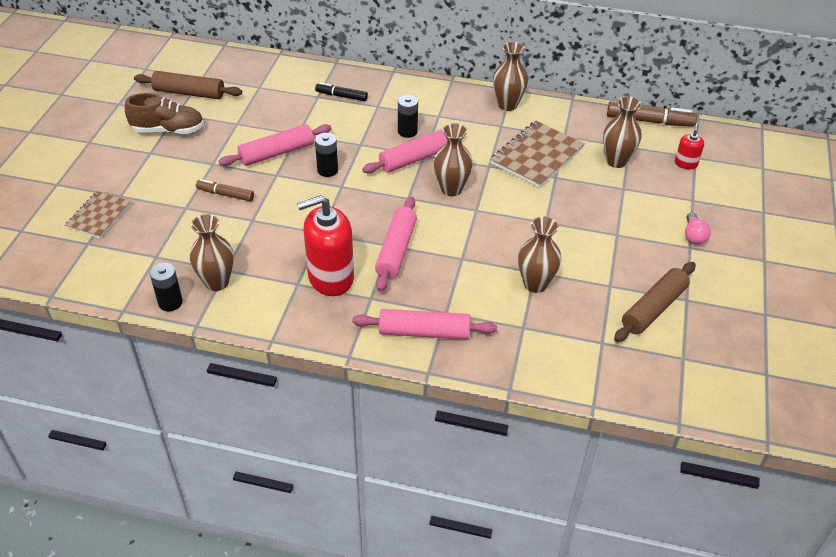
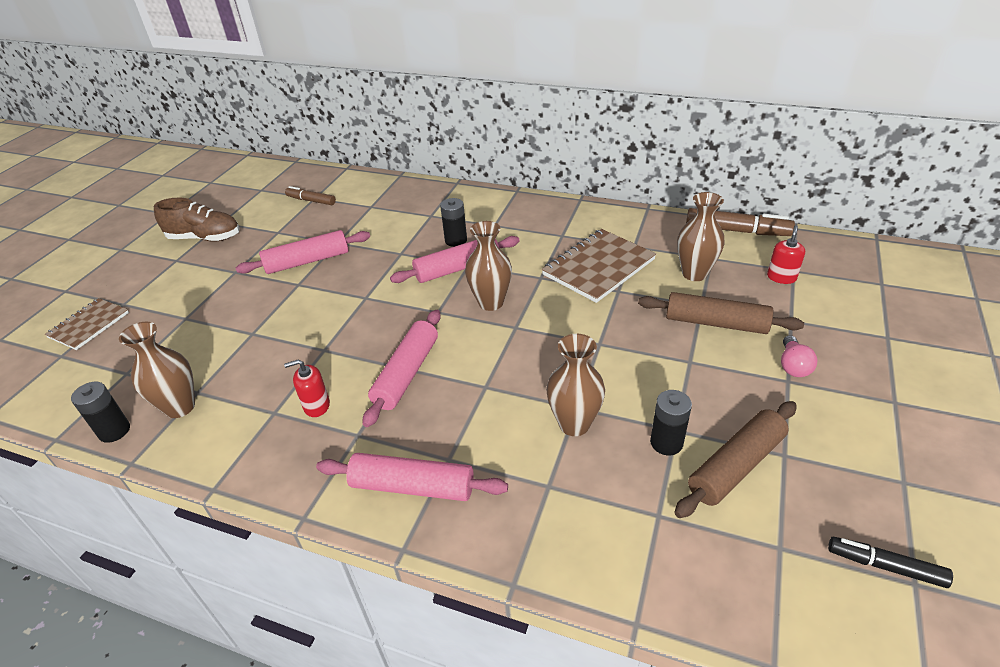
camera: 10 degrees right, 5 degrees down
brown rolling pin [134,71,242,99] -> brown rolling pin moved to [638,292,804,334]
brown marker [196,179,254,201] -> brown marker moved to [285,186,336,205]
red soap dispenser [297,195,354,296] -> red soap dispenser [284,360,330,417], size x0.47
black marker [315,82,368,101] -> black marker moved to [828,537,953,588]
black battery [315,133,338,177] -> black battery moved to [650,390,692,455]
brown vase [493,42,528,111] -> none

